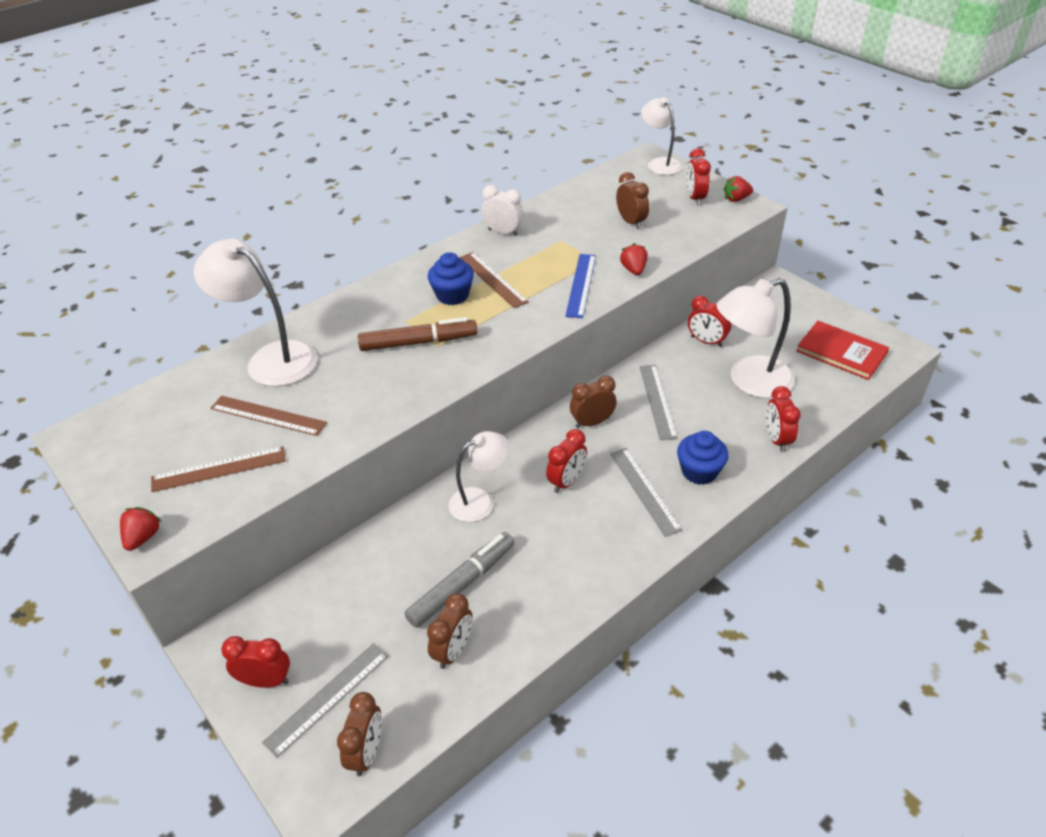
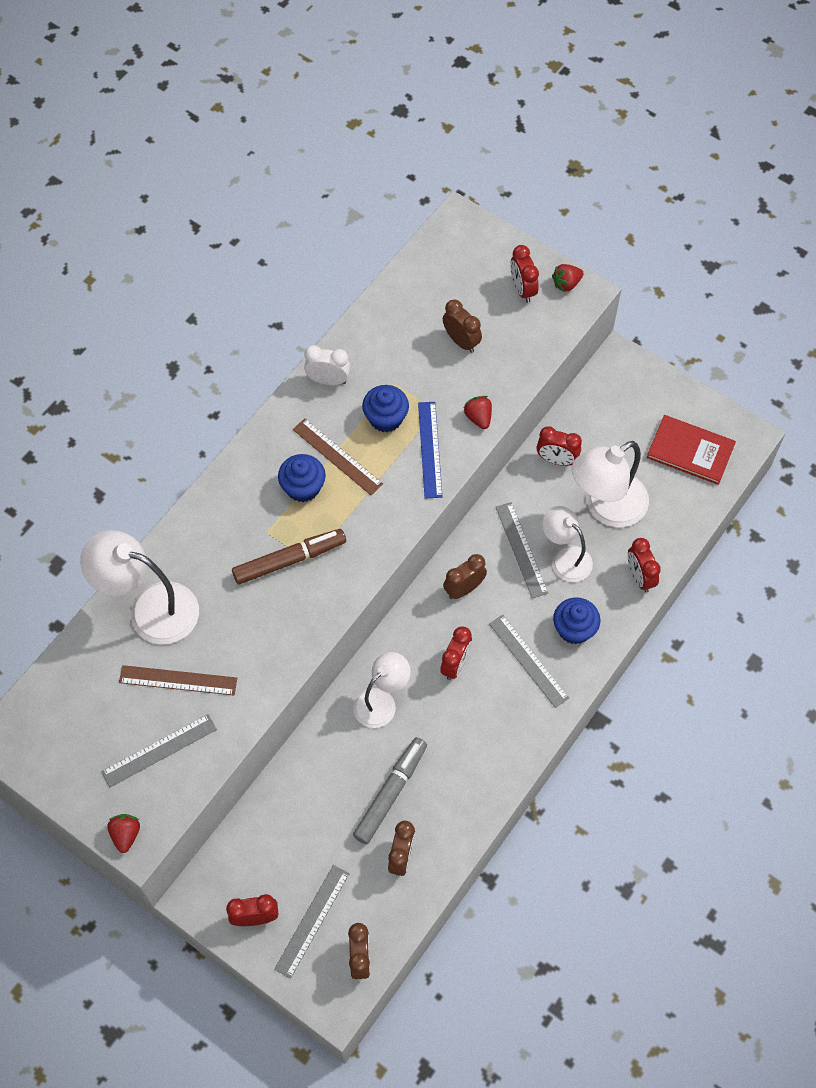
camera: 15 degrees left, 20 degrees up
brown ruler [151,446,286,492] -> grey ruler [101,714,217,787]
white lamp [641,97,682,175] -> white lamp moved to [542,506,593,582]
none -> blue cupcake [362,385,409,432]

